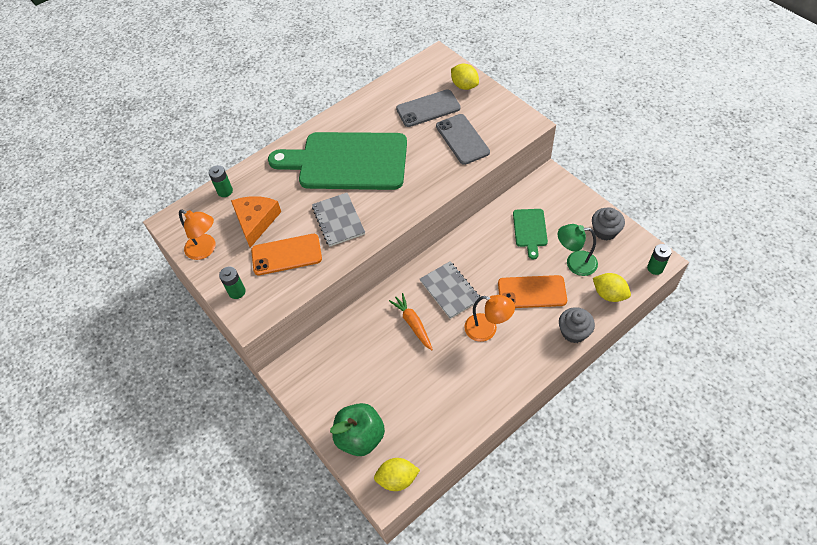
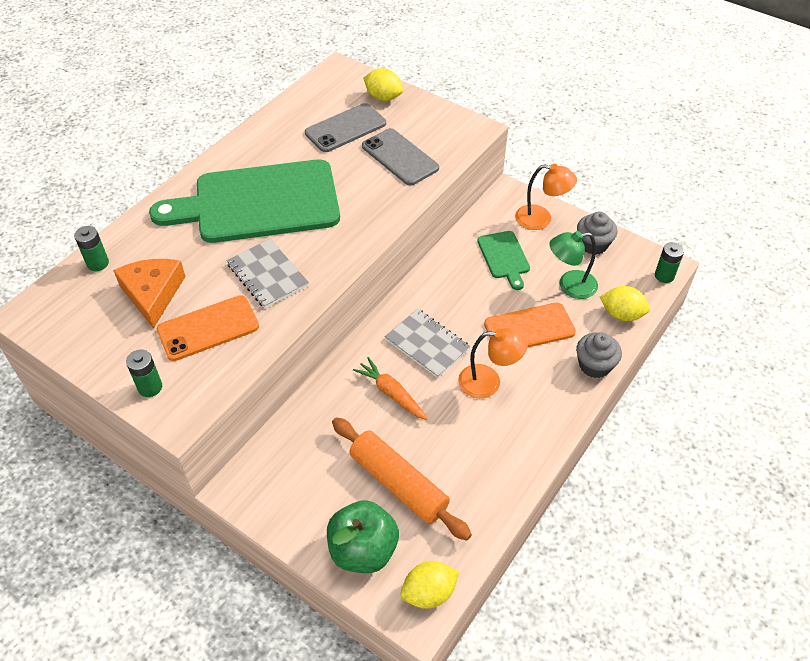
camera: 20 degrees left, 5 degrees down
orange lamp [179,210,216,260] -> orange lamp moved to [515,164,577,230]
none -> orange rolling pin [332,417,472,541]

